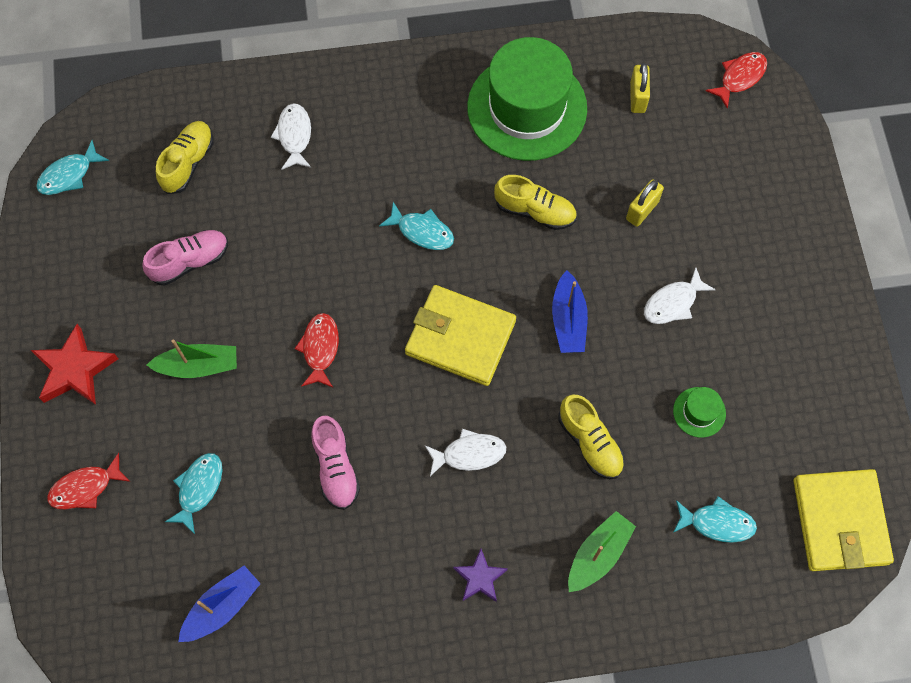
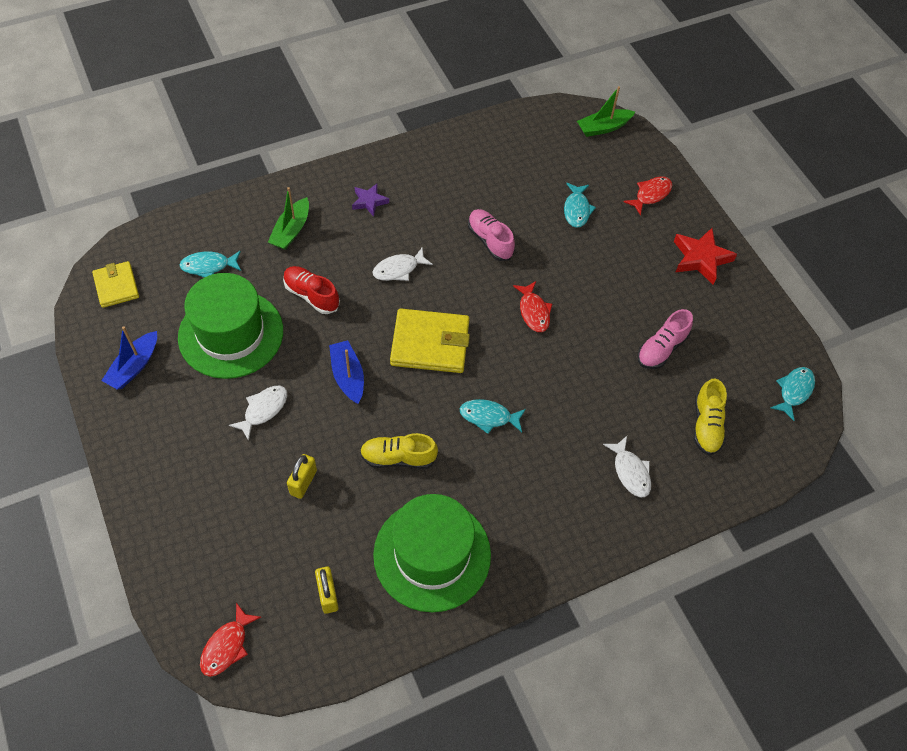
camera: 160 degrees right, 10 degrees down
green boat [147,339,237,378] -> green boat moved to [577,86,635,137]
blue boat [178,566,261,642] -> blue boat moved to [101,326,157,390]
yellow shoe [558,395,625,479] -> red shoe [283,266,340,314]
green hat [673,387,726,438] -> green hat [178,273,283,379], size x2.49
yellow wallet [793,469,894,571] -> yellow wallet [92,261,139,308], size x0.61

